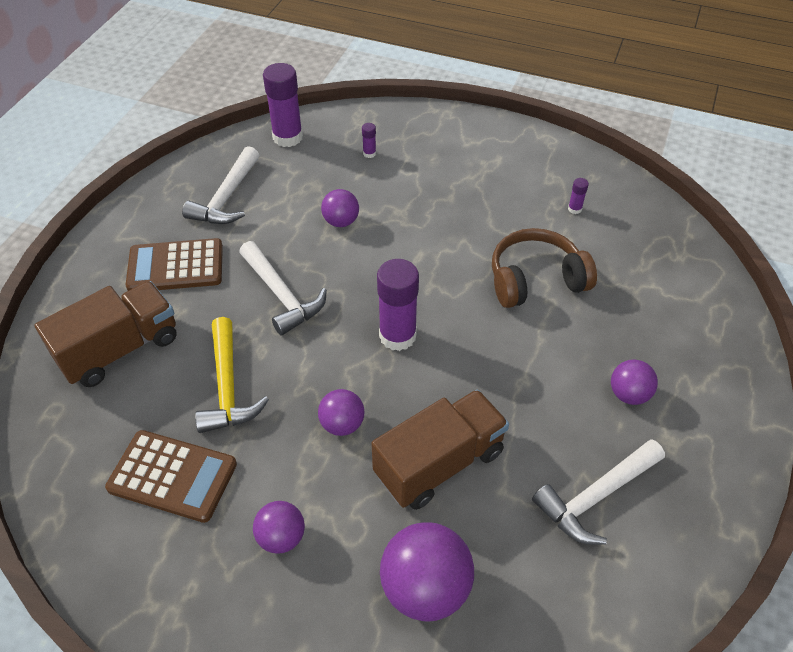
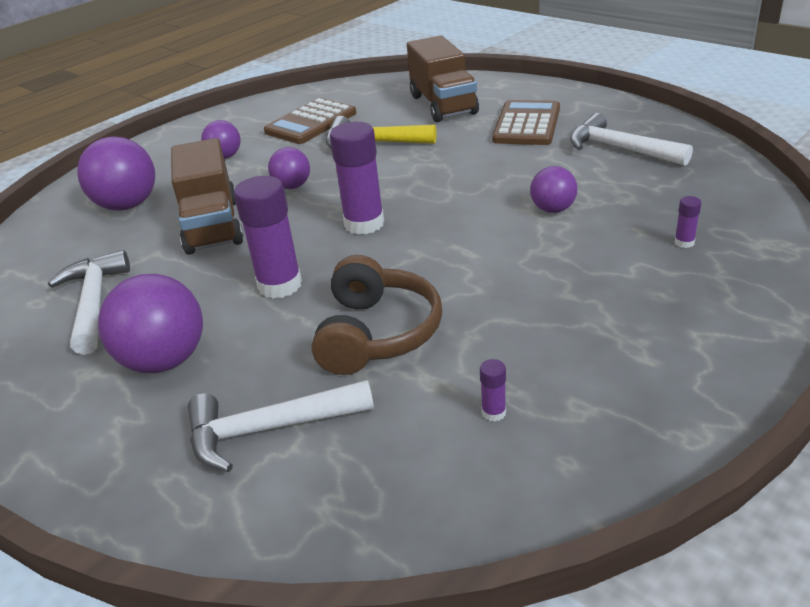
camera: 115 degrees right, 15 degrees down
white hammer [239,241,327,335] -> white hammer moved to [188,380,374,472]
purple glue stick [263,63,303,147] -> purple glue stick moved to [234,176,302,299]
purple ball [611,360,658,405] -> purple ball [98,274,203,373], size x1.73

